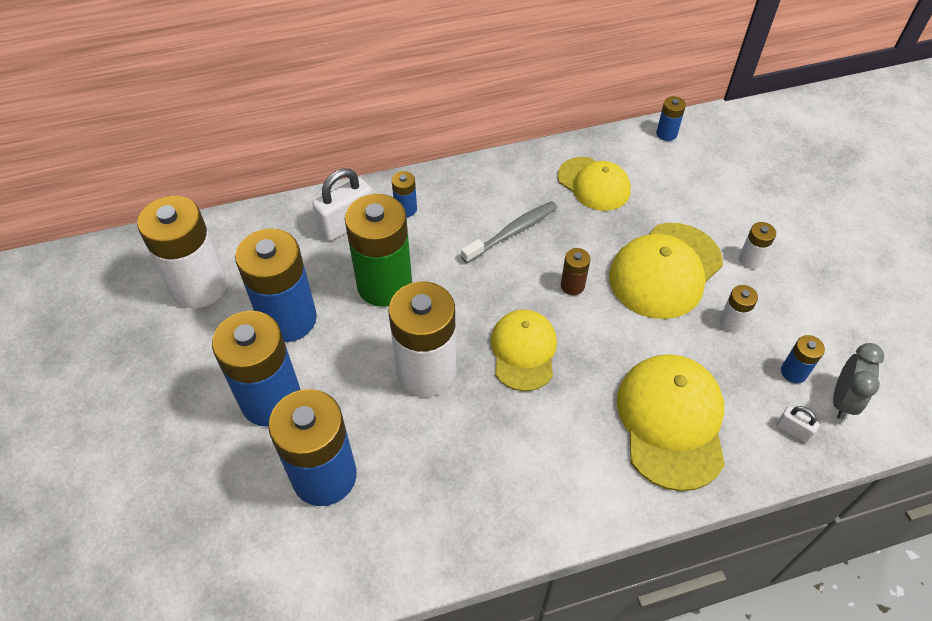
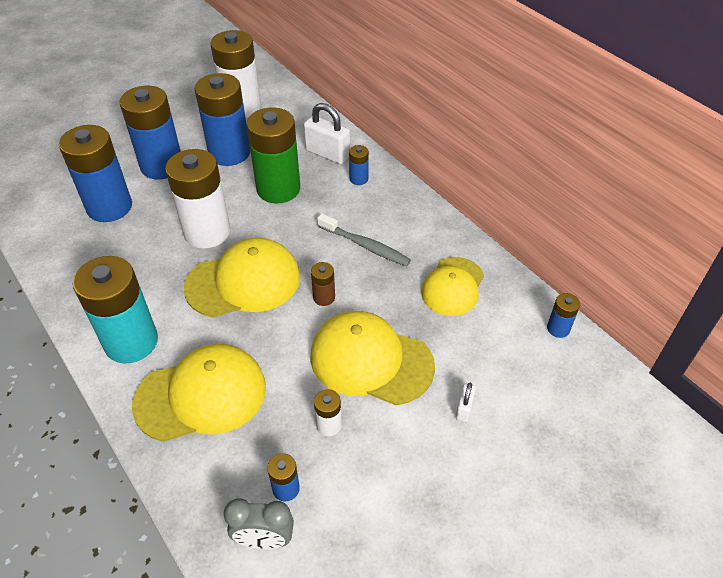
camera: 70 degrees right, 5 degrees down
yellow cap [491,310,557,391] -> yellow cap [184,237,300,317], size x1.51
white battery [739,222,776,269] -> none
white padlock [776,406,820,443] -> white padlock moved to [456,383,476,422]
none -> turquoise battery [73,256,158,363]

